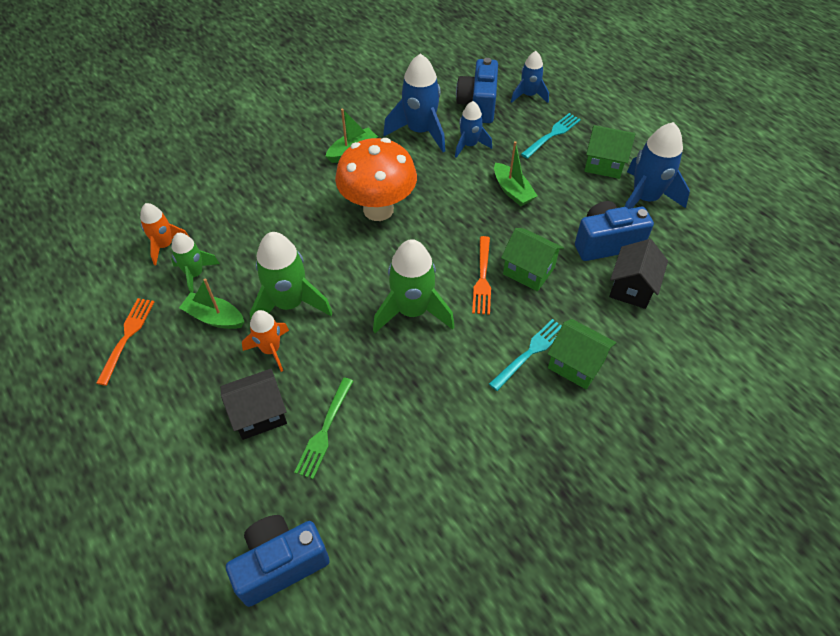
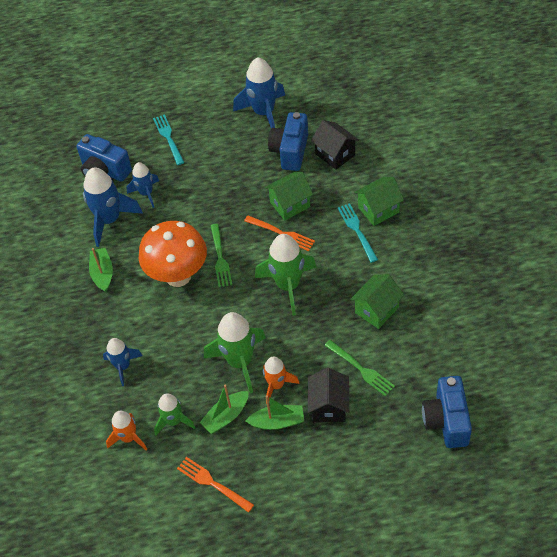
camera: 60 degrees left, 0 degrees up
green boat [494,141,538,206] -> green boat moved to [246,395,304,430]
blue rocket [511,51,549,103] -> blue rocket moved to [103,338,143,386]
green house [584,125,635,179] -> green house moved to [350,274,404,329]
none -> green fork [210,224,232,287]

